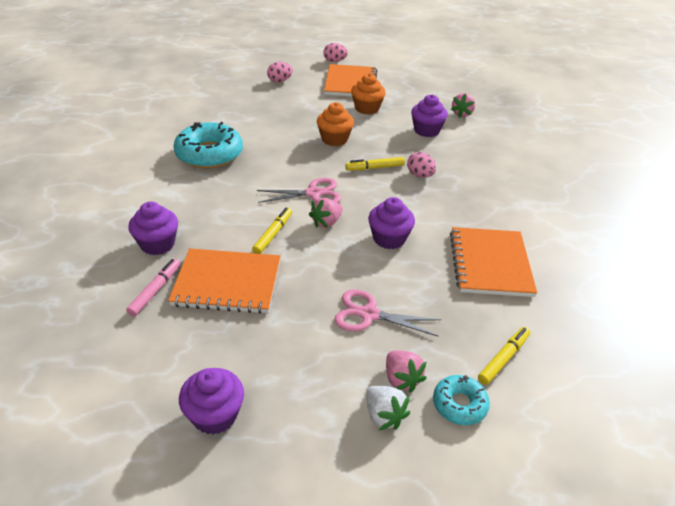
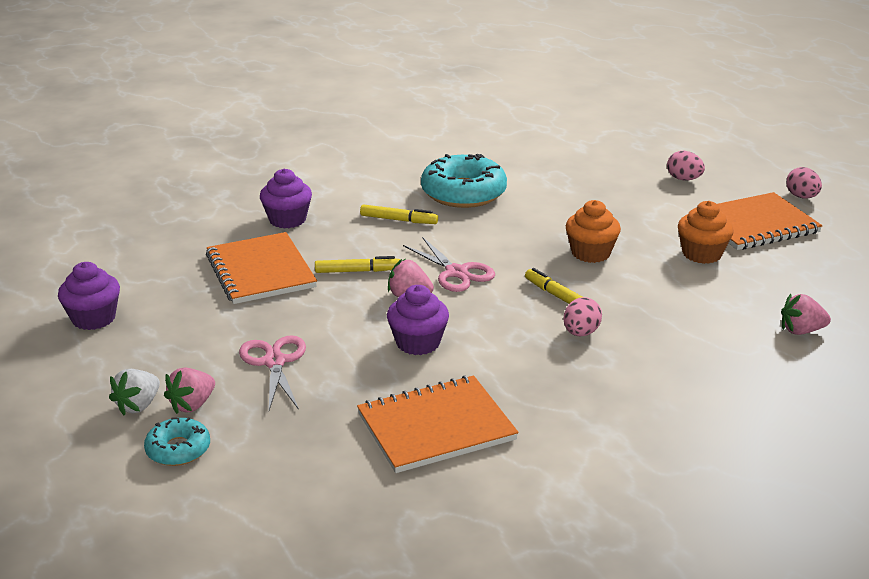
camera: 65 degrees right, 10 degrees down
pink marker [126,259,180,316] -> none
purple cupcake [411,95,448,137] -> none
yellow marker [478,327,530,385] -> yellow marker moved to [360,204,438,224]

